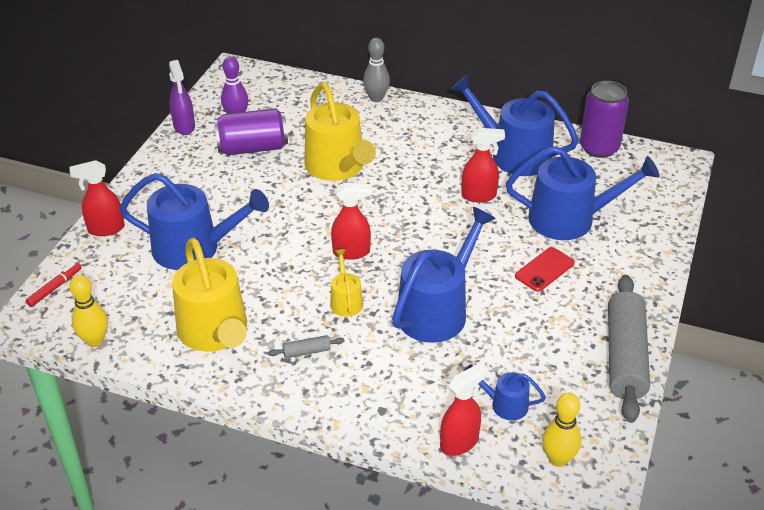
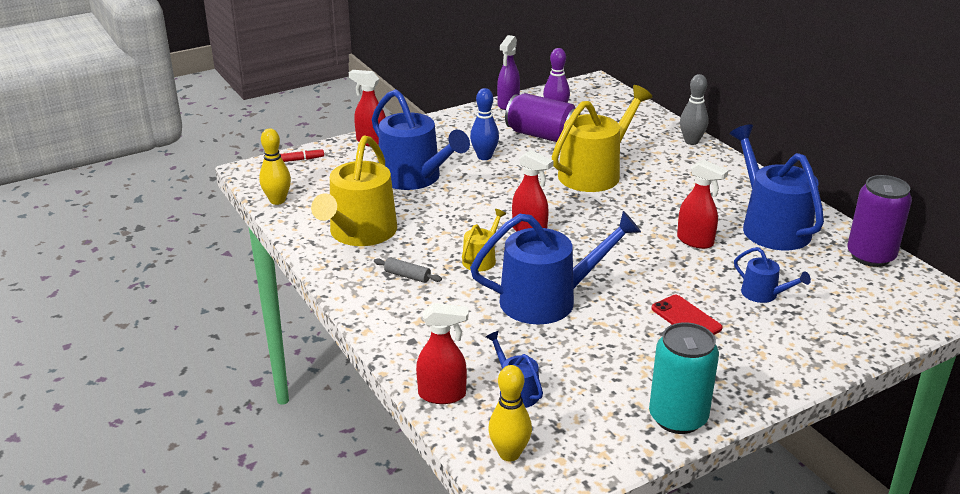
camera: 40 degrees right, 10 degrees down
yellow watering can [304,83,376,181] -> yellow watering can turned 150 degrees counterclockwise [552,85,652,192]
blue watering can [506,146,660,240] -> blue watering can [734,247,811,303], size x0.48
red phone [515,247,575,292] -> red phone turned 60 degrees clockwise [651,295,723,335]
grey rolling pin [608,275,650,423] -> turquoise can [649,322,719,434]
none -> blue bowling pin [470,88,499,160]

